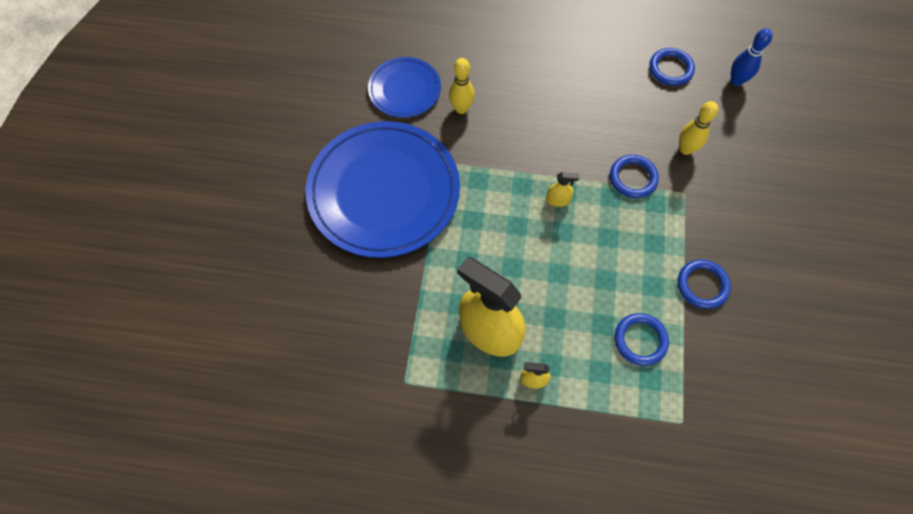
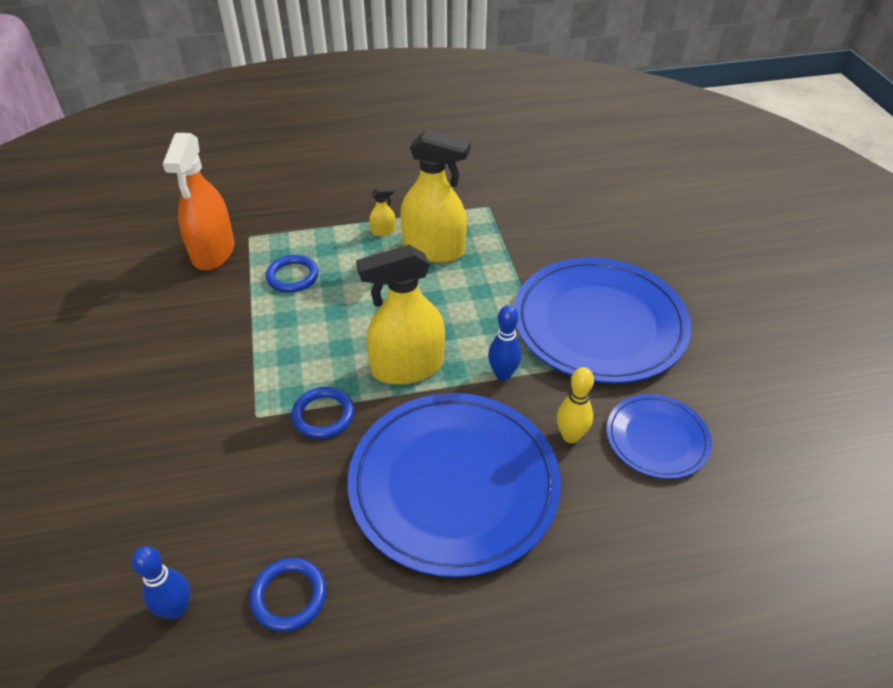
camera: 160 degrees right, 20 degrees down
yellow spray bottle [546,172,579,207] -> yellow spray bottle [356,245,445,385], size x2.50
blue ring [678,260,731,309] -> none
yellow bowling pin [679,101,718,155] -> none
none -> orange spray bottle [162,133,234,270]
none -> blue plate [348,393,561,578]
none -> blue bowling pin [488,305,522,381]

